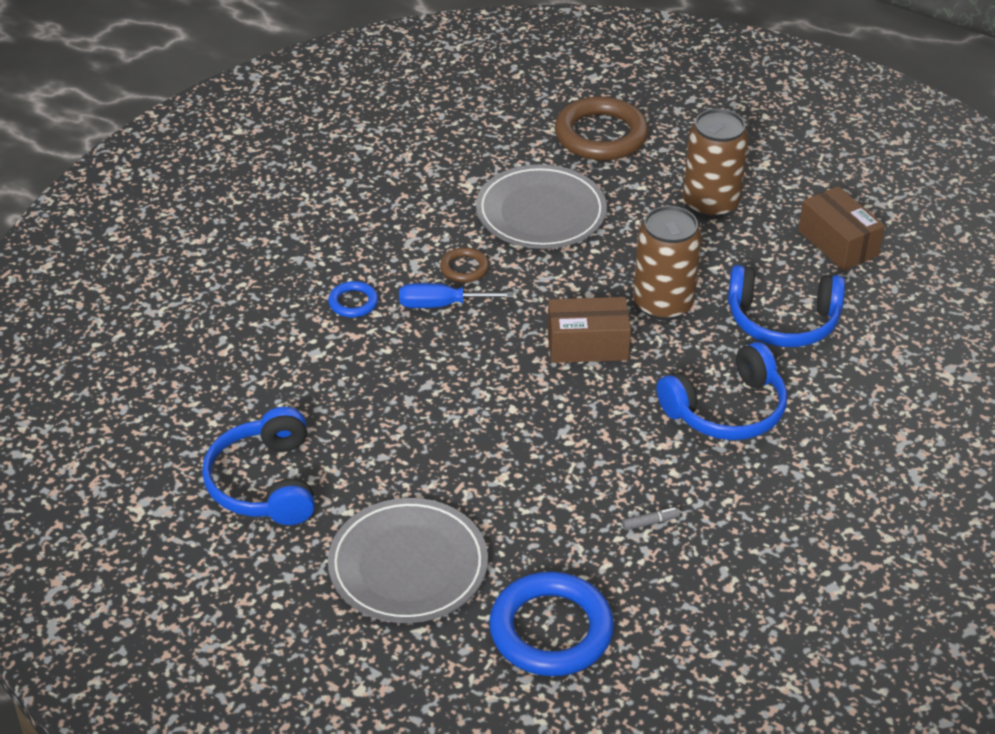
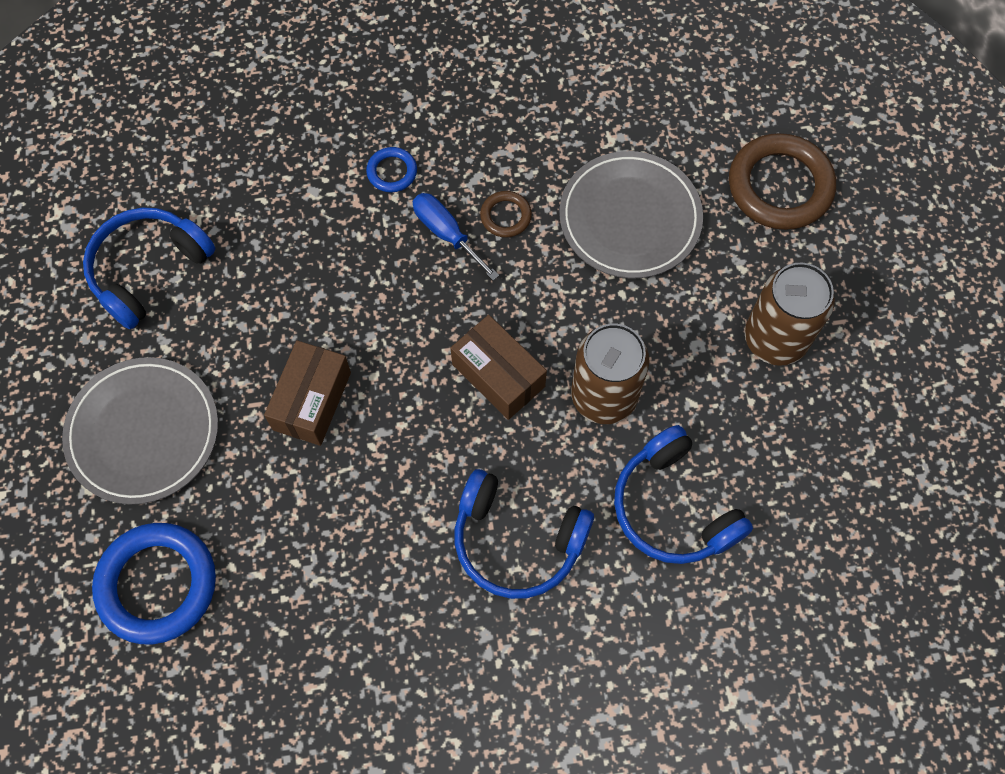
camera: 50 degrees right, 25 degrees up
grey marker [622,507,680,530] -> none
brown box [798,186,885,271] -> brown box moved to [264,340,351,446]

